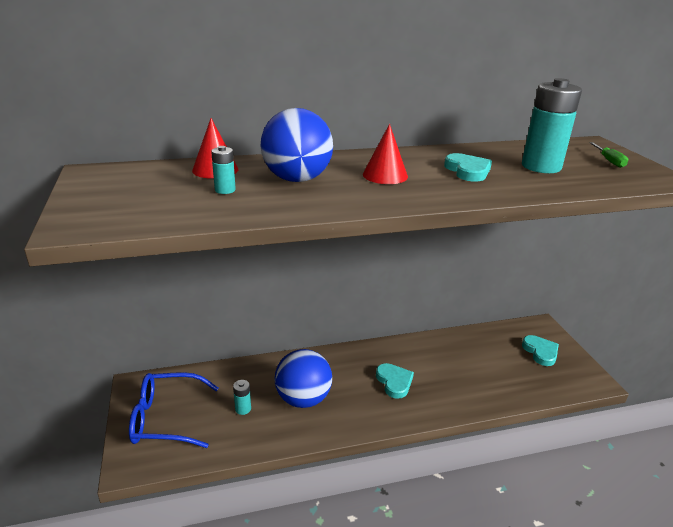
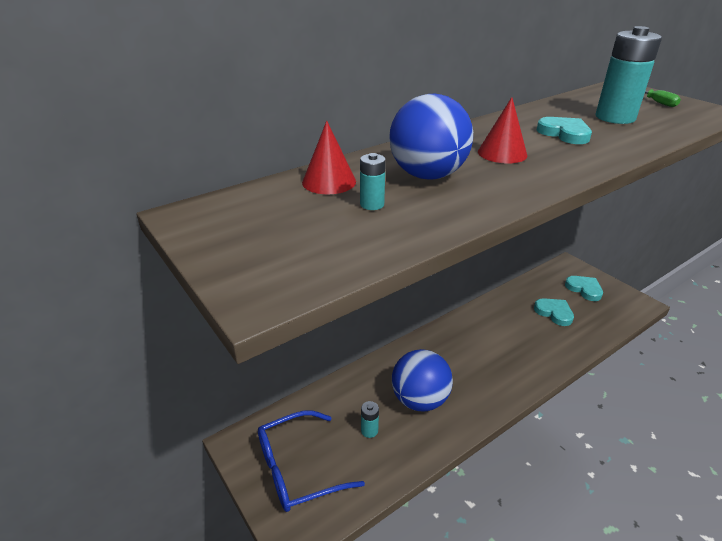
camera: 20 degrees left, 5 degrees up
turquoise heart [376,363,414,399] -> turquoise heart moved to [534,298,574,326]

